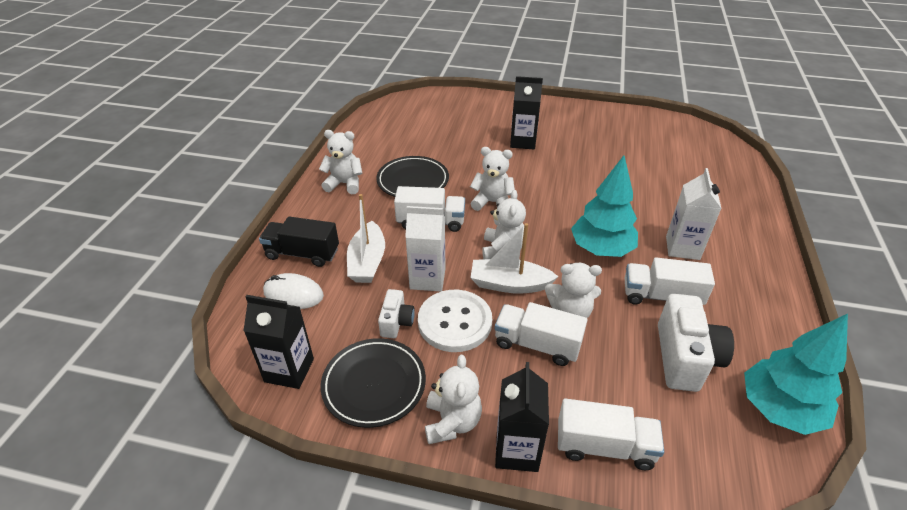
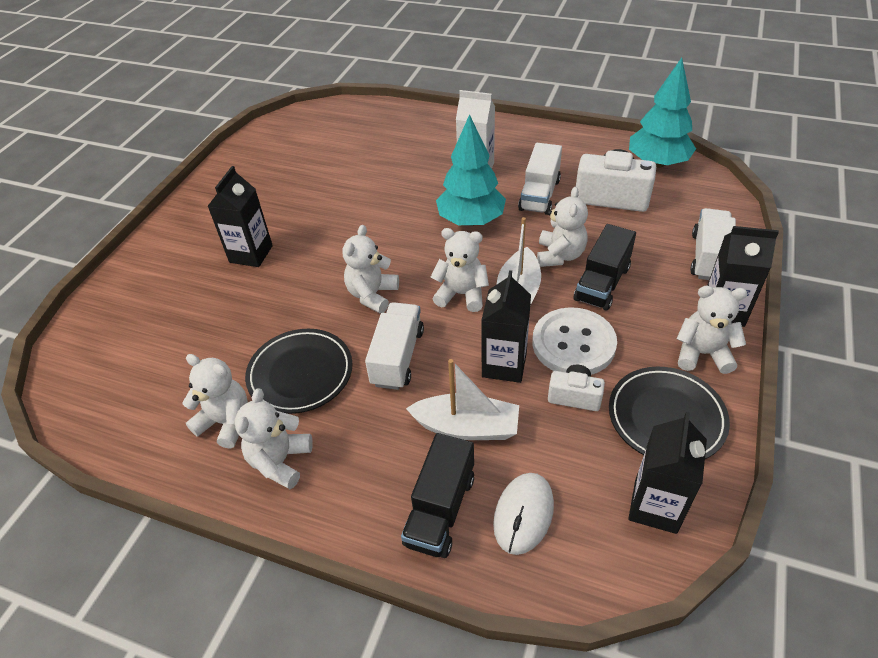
camera: 80 degrees left, 5 degrees up
white carton [405,206,446,292] -> black carton [481,270,531,383]
white truck [495,302,587,366] -> black truck [574,224,636,311]
none -> white teddy bear [182,354,248,449]

